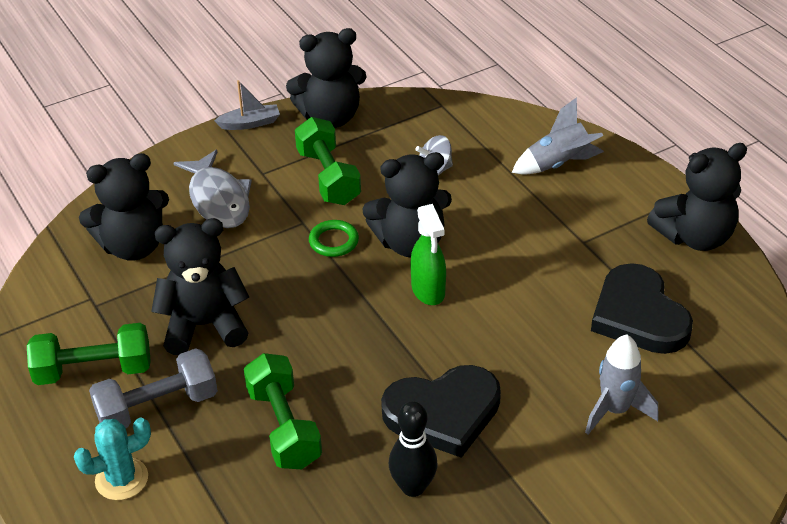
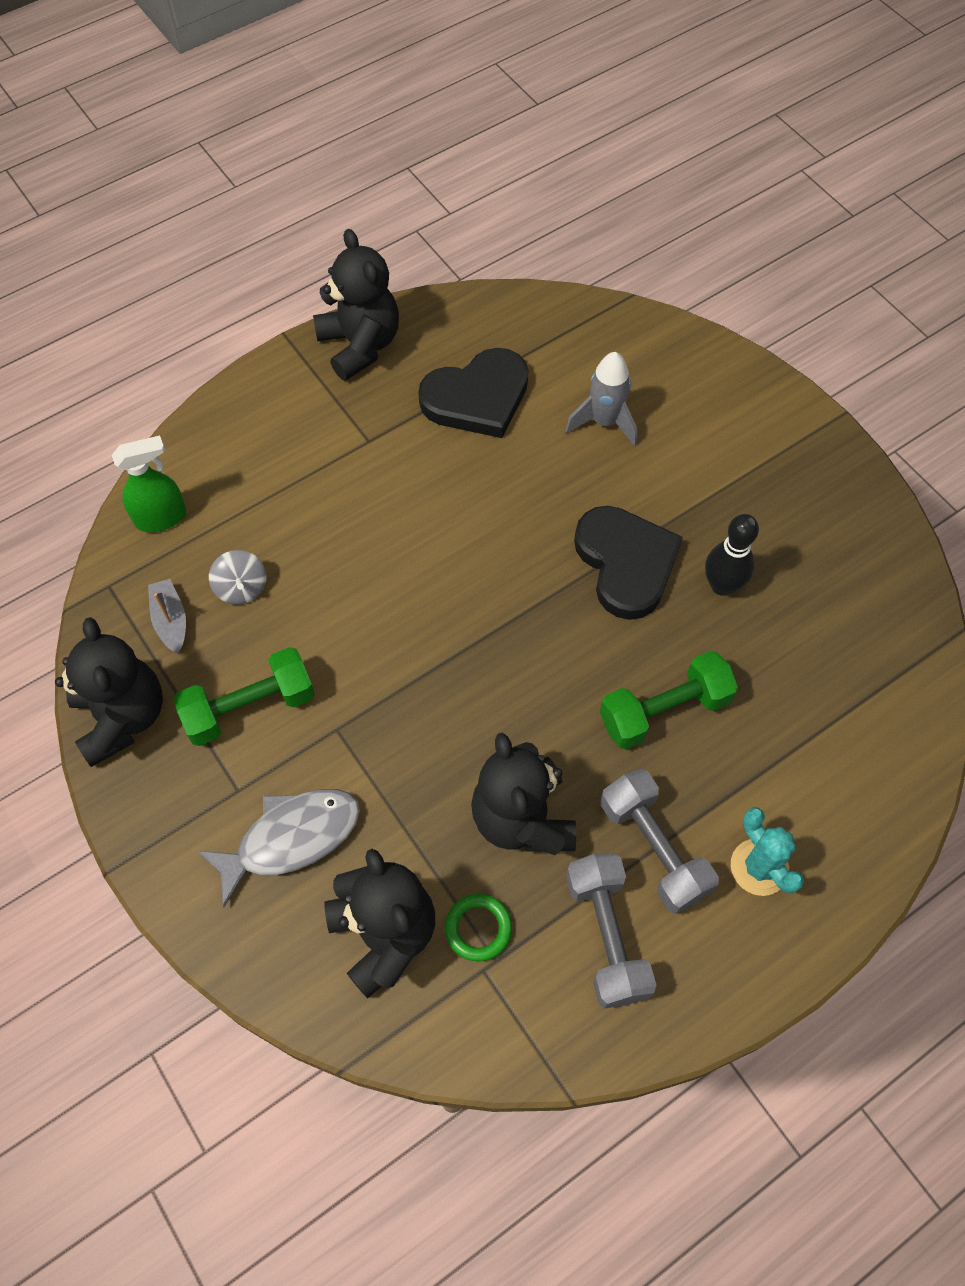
camera: 95 degrees left, 20 degrees up
green dumbbell [27,323,151,385] -> grey dumbbell [566,853,657,1009]
grey boat [214,80,280,130] -> grey boat moved to [148,579,186,654]
green ring [309,220,359,257] -> green ring moved to [445,894,512,961]
black teddy bear [362,152,452,258] -> none
green spray bottle [411,204,446,305] -> green spray bottle moved to [112,435,186,532]
grey rocket [512,97,604,175] -> none

